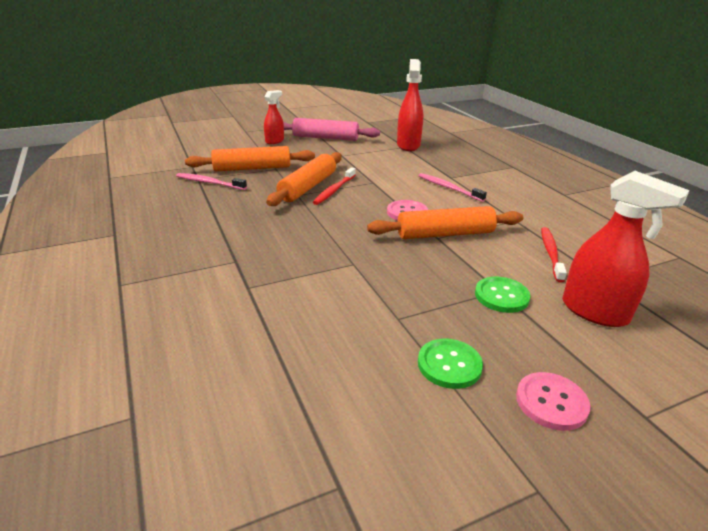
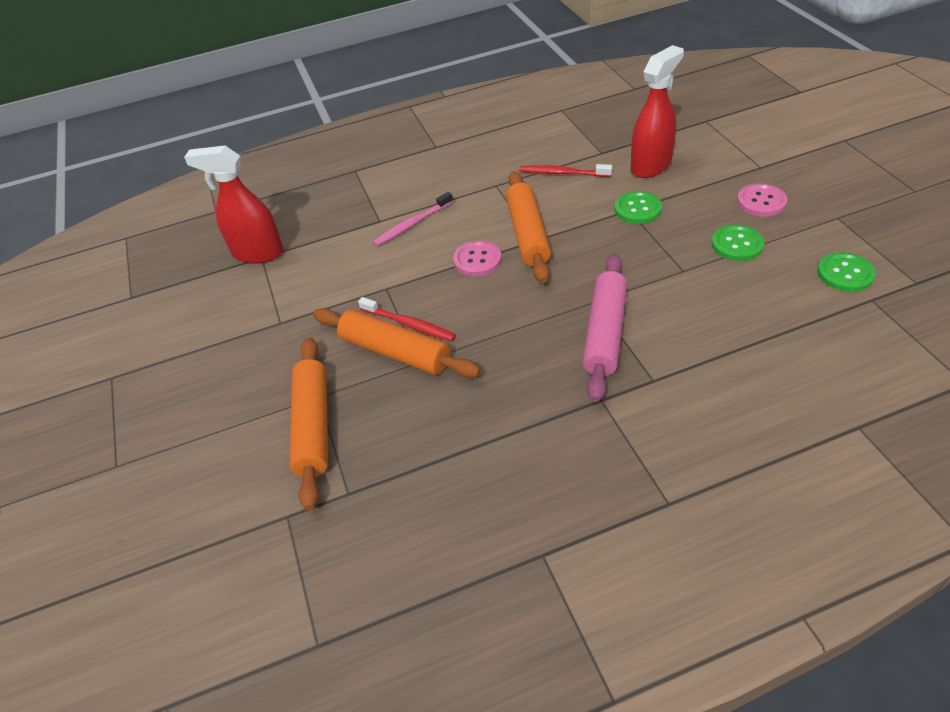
camera: 80 degrees left, 15 degrees up
pink toothbrush [176,173,247,190] -> none
red spray bottle [264,90,284,144] -> none
pink rolling pin [283,118,380,141] -> pink rolling pin moved to [582,254,627,402]
none -> green button [817,252,876,292]

